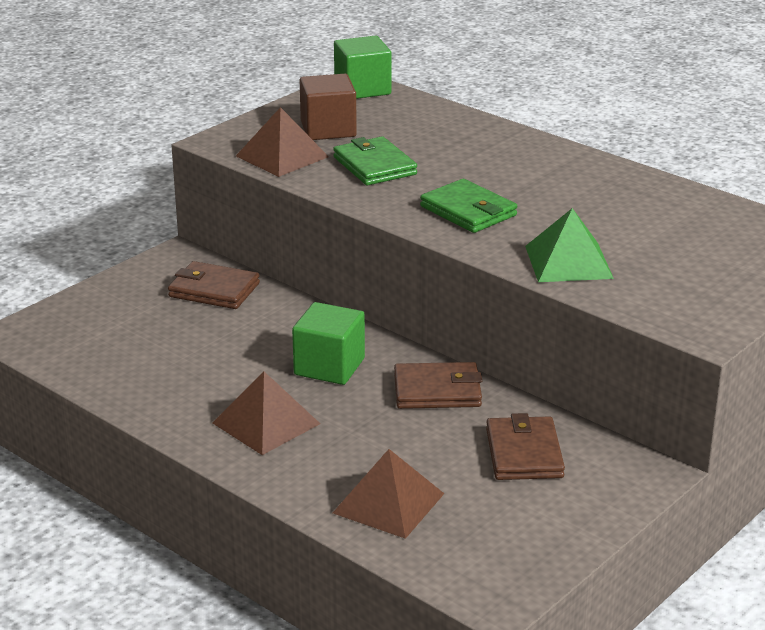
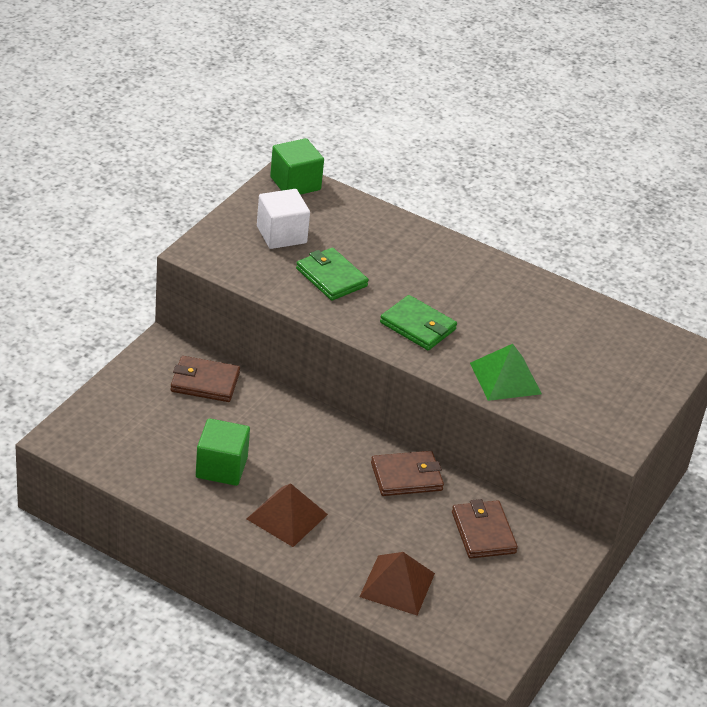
camera: 15 degrees left, 10 degrees up
brown pyramid [236,107,329,177] -> none
green cube [292,302,365,385] -> green cube moved to [196,418,250,486]
brown cube [300,74,357,140] -> white cube [257,189,310,249]

